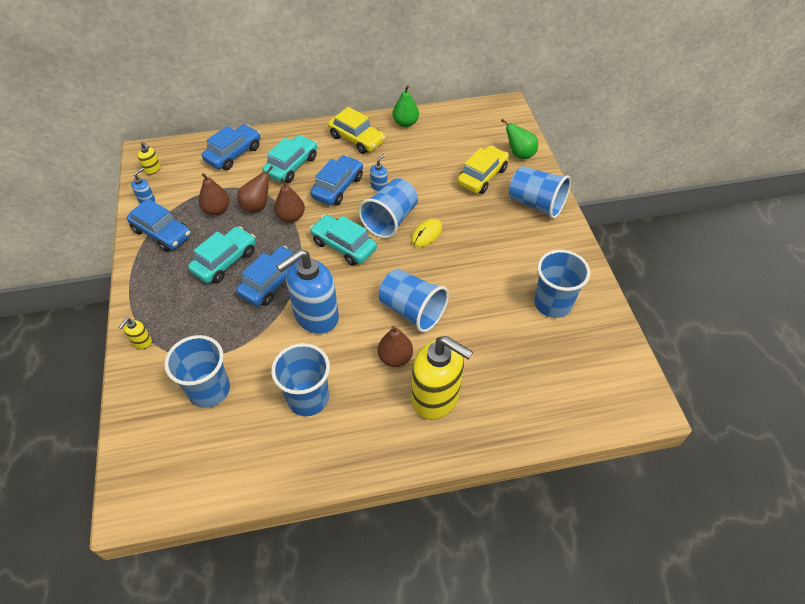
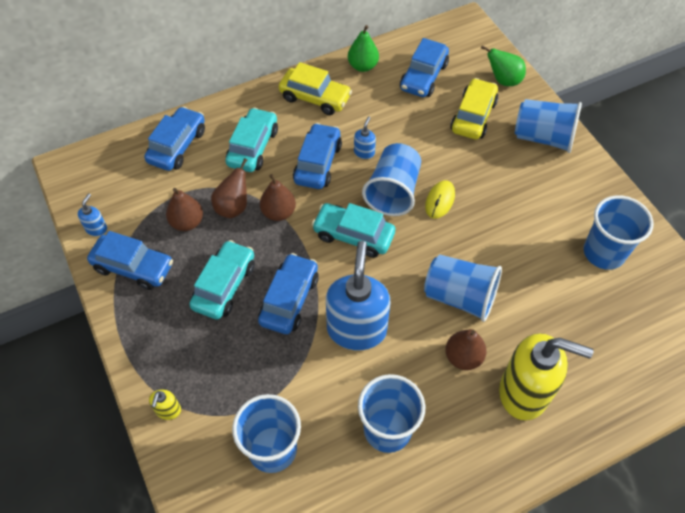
camera: 15 degrees left, 5 degrees up
yellow soap dispenser [138,142,161,175] -> none
blue soap dispenser [276,249,339,334] -> blue soap dispenser turned 150 degrees clockwise [326,241,391,350]
none -> blue car [400,38,449,97]

